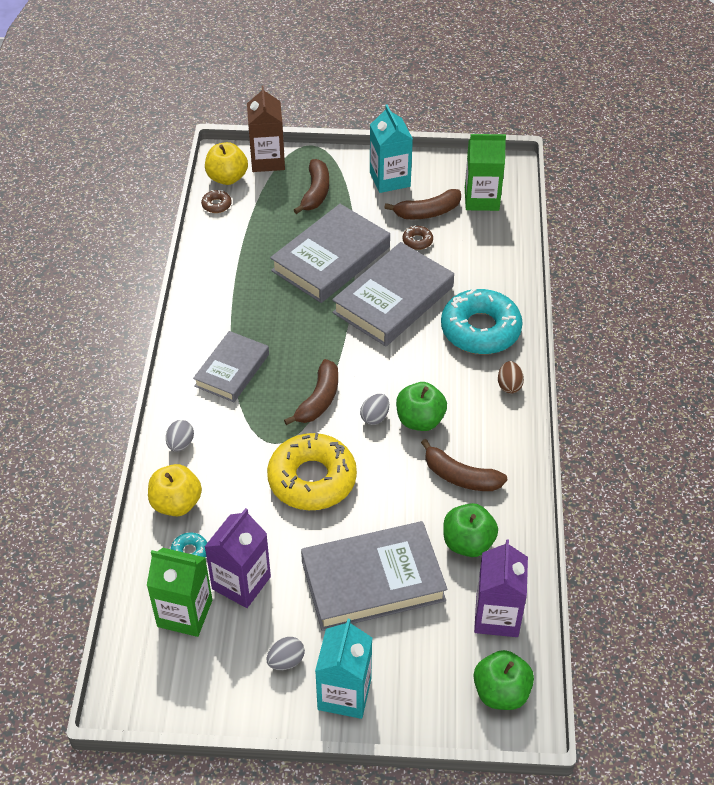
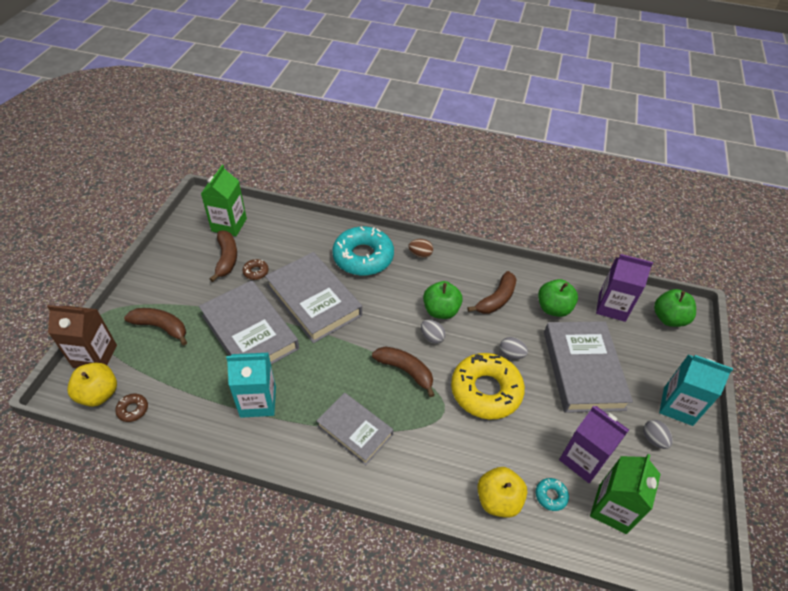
camera: 80 degrees left, 0 degrees up
grey egg [166,420,194,452] -> grey egg moved to [500,337,528,359]
turquoise carton [370,104,413,193] -> turquoise carton moved to [226,353,276,418]

